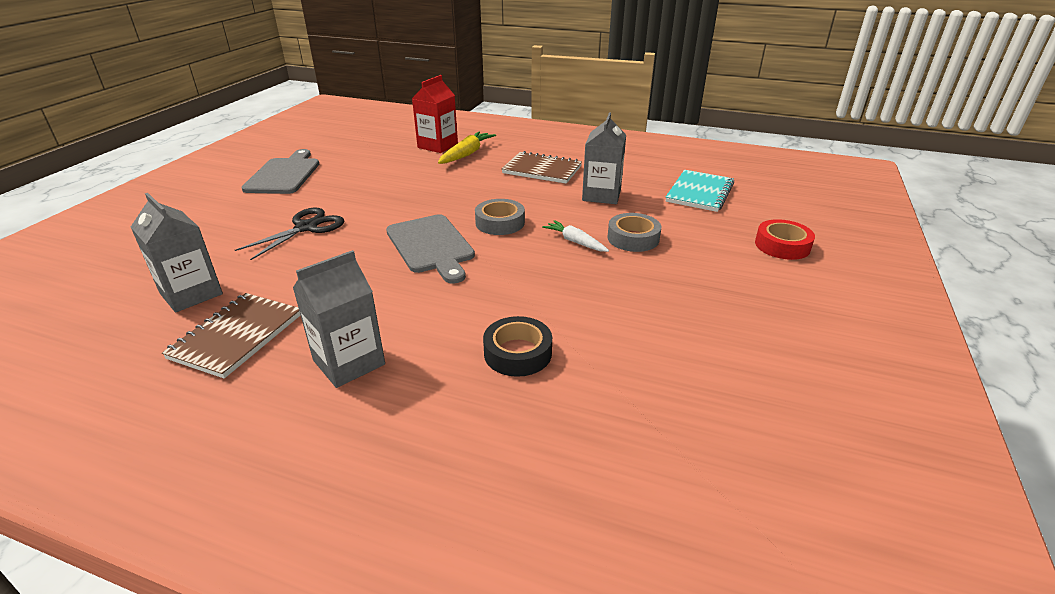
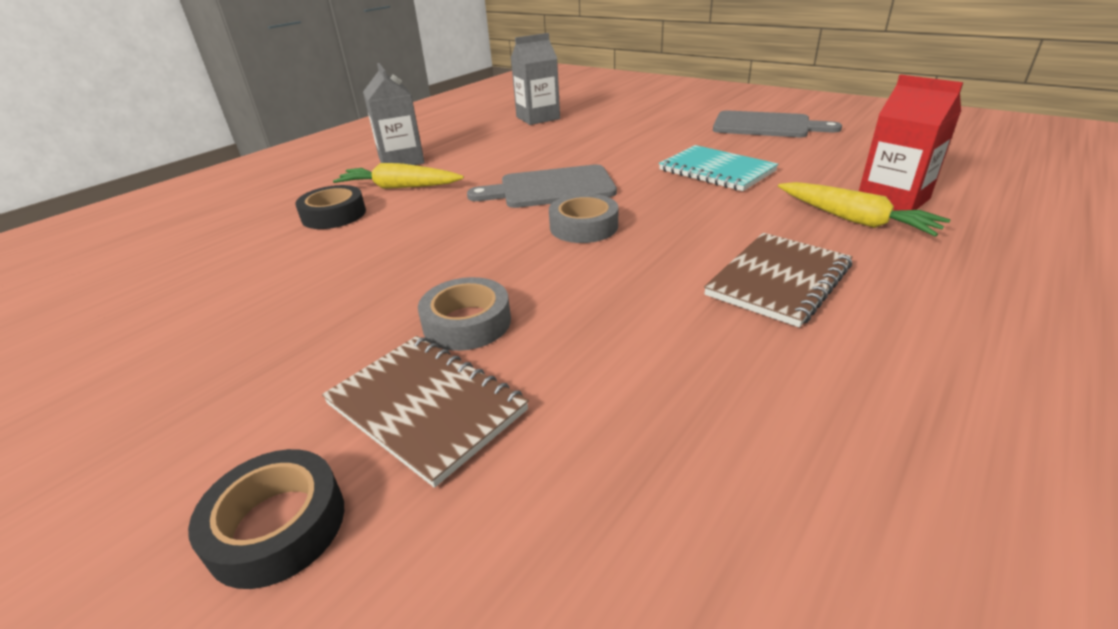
camera: 110 degrees right, 0 degrees up
brown notebook [162,293,301,379] -> brown notebook moved to [322,336,529,488]
black scissors [235,207,345,260] -> none
white carrot [542,220,609,252] -> none
grey carton [582,112,626,204] -> none
turquoise notebook [666,170,734,212] -> turquoise notebook moved to [659,145,778,191]
red tape [755,219,815,260] -> black tape [188,449,344,589]
none -> yellow carrot [333,163,464,189]

